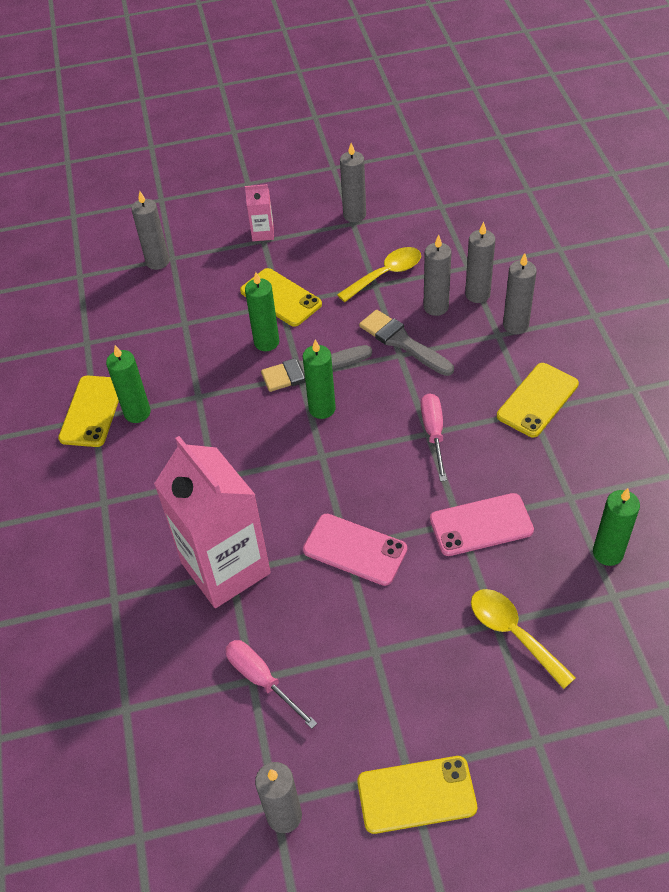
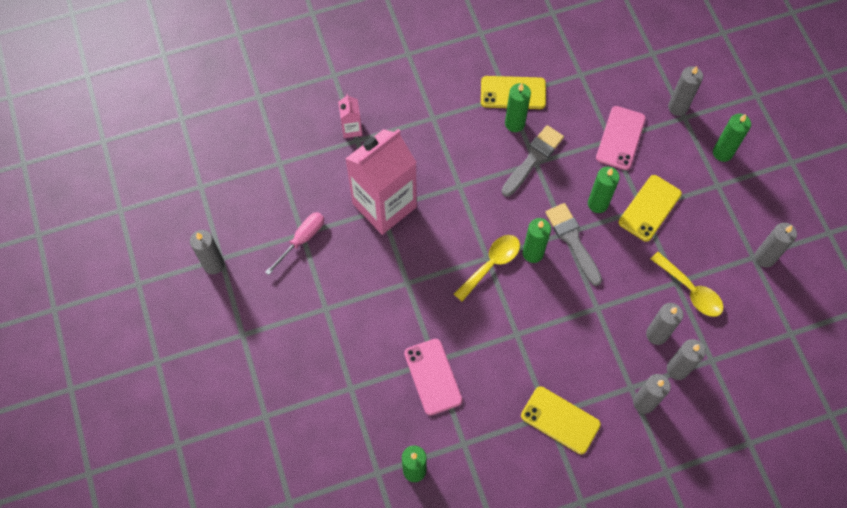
camera: 80 degrees right, 15 degrees up
pink carton [245,184,274,241] -> pink carton moved to [338,94,362,138]
pink phone [303,514,407,586] -> pink phone moved to [596,106,646,170]
yellow phone [357,756,477,834] -> none
grey brush [359,310,454,376] -> grey brush moved to [502,125,564,197]
pink screwdriver [421,393,447,482] -> none
yellow spoon [471,589,576,689] -> yellow spoon moved to [454,235,520,302]
none -> green candle [713,114,751,162]

